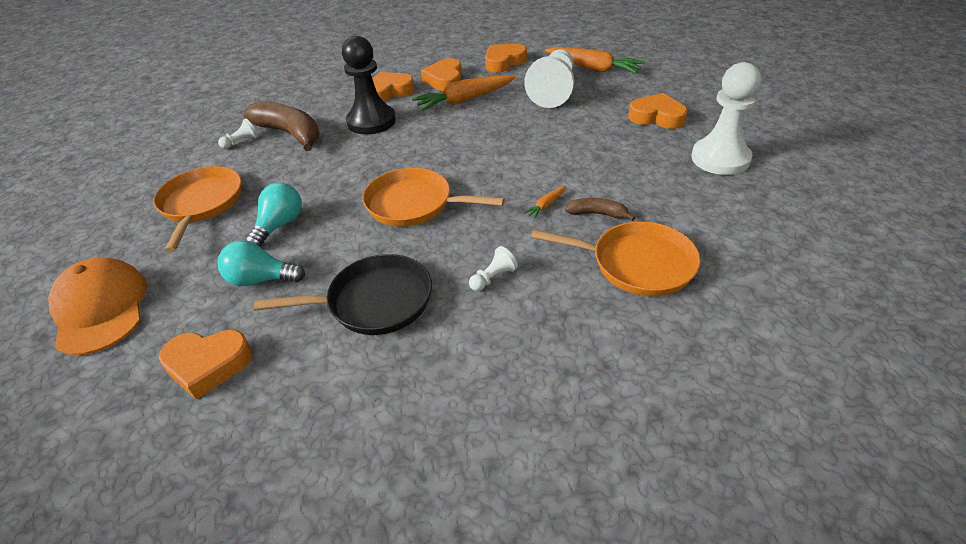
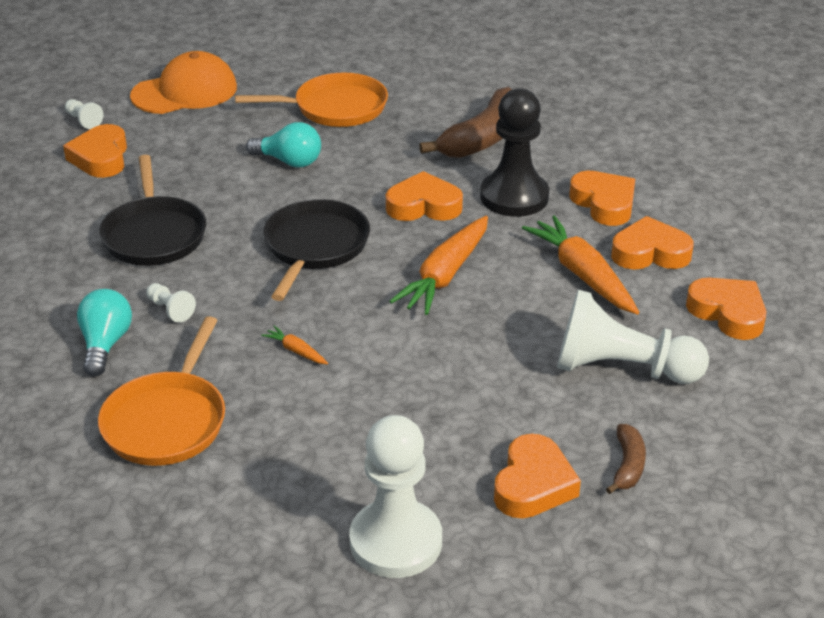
camera: 85 degrees right, 5 degrees down
turquoise light bulb [217,240,305,286] -> turquoise light bulb moved to [77,289,132,376]
white pawn [218,118,258,149] -> white pawn moved to [65,99,103,129]
orange pan [363,168,505,226] -> black pan [263,199,370,301]
orange carrot [545,47,645,74] -> orange carrot moved to [389,216,488,315]
brown banana [565,198,635,221] -> brown banana moved to [606,424,646,494]
none -> orange heart [386,171,463,221]

